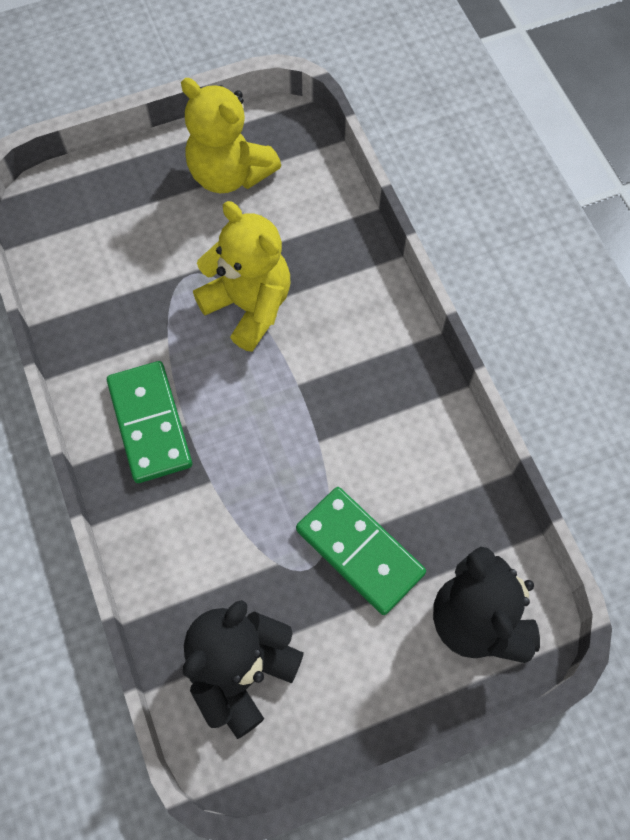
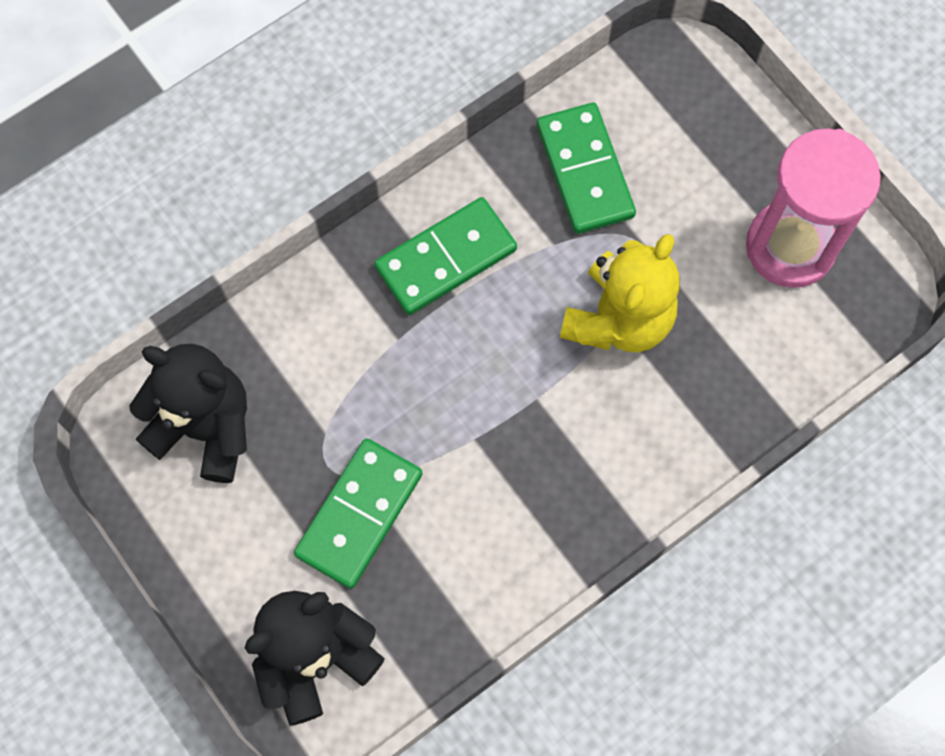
camera: 75 degrees right, 5 degrees up
yellow teddy bear [181,78,281,193] -> pink hourglass [746,128,881,288]
none -> green domino [537,103,636,234]

